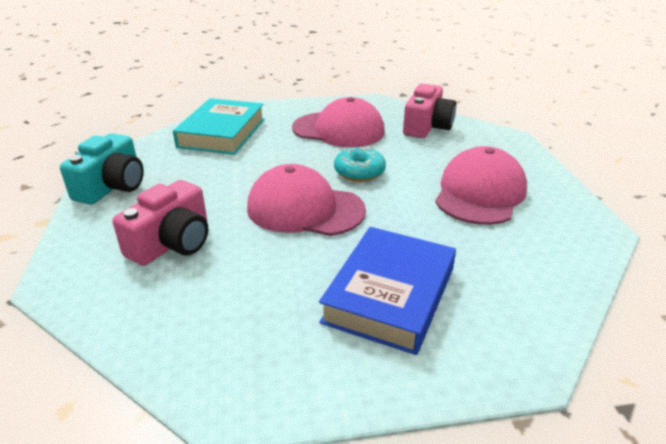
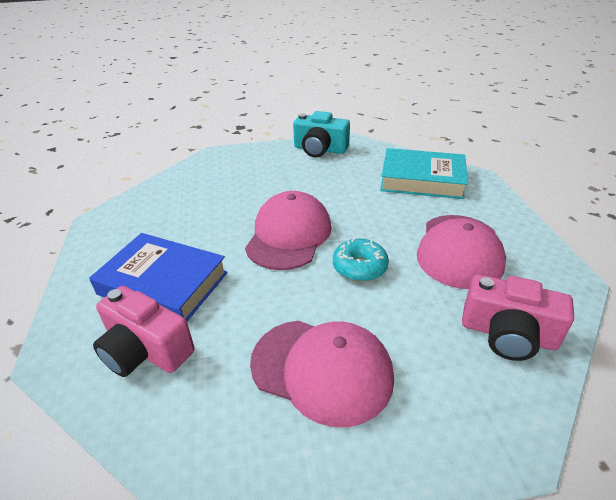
camera: 90 degrees right, 5 degrees up
pink camera [113,180,208,266] -> pink camera moved to [93,286,194,377]

